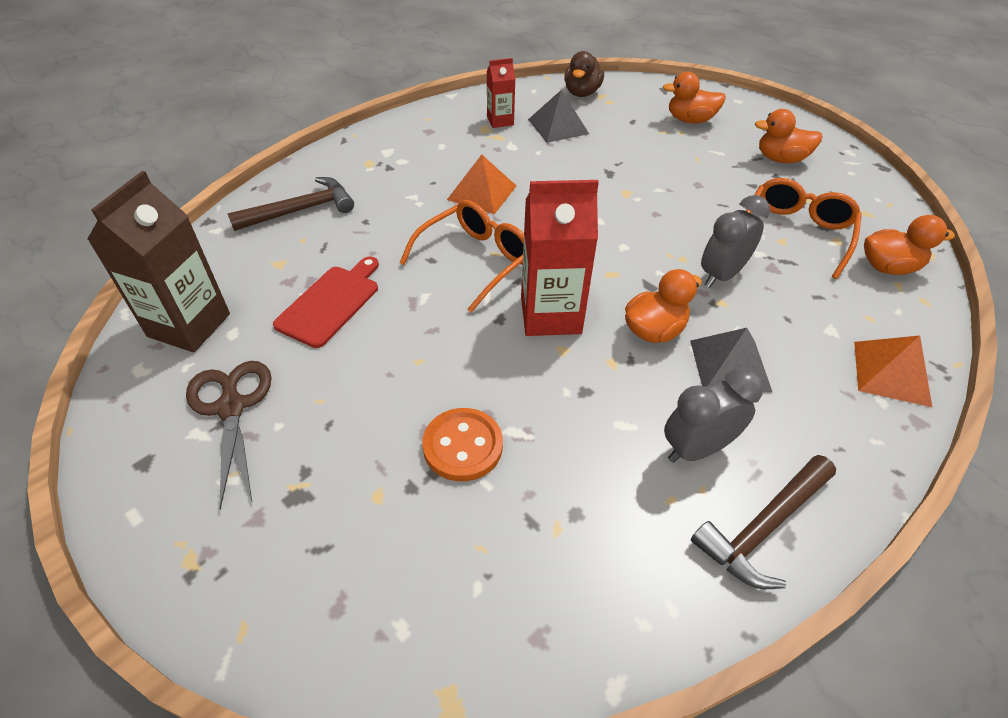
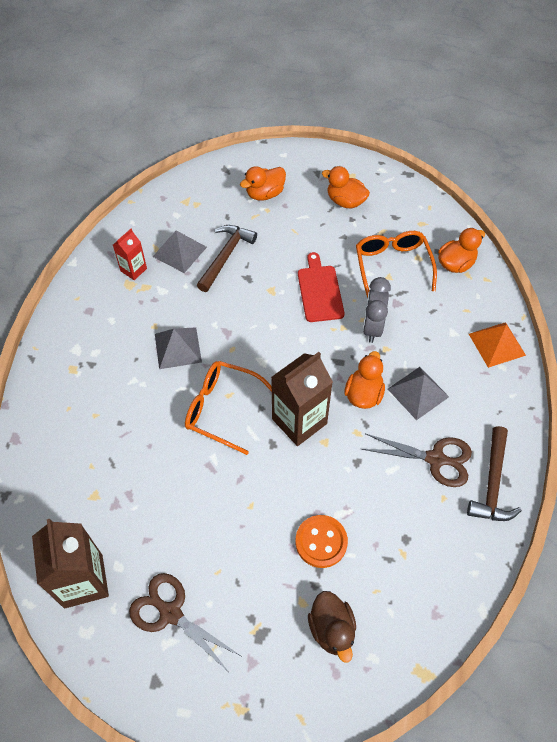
camera: 35 degrees left, 10 degrees up
brown hammer [227,177,354,231] -> brown hammer moved to [197,225,257,292]
red cutting board [273,256,379,348] -> red cutting board moved to [298,252,345,322]
orange glasses [400,200,524,313] -> orange glasses turned 75 degrees counterclockwise [185,361,272,455]
orange pyramid [447,154,516,214] -> grey pyramid [155,327,202,369]
red carton [521,180,599,336] -> brown carton [271,352,333,446]
brown duck [564,51,604,97] -> brown duck moved to [308,591,356,663]
grey clock [664,368,763,463] -> brown scissors [362,434,472,487]
orange duck [755,109,822,163] -> orange duck turned 60 degrees clockwise [322,166,370,209]

